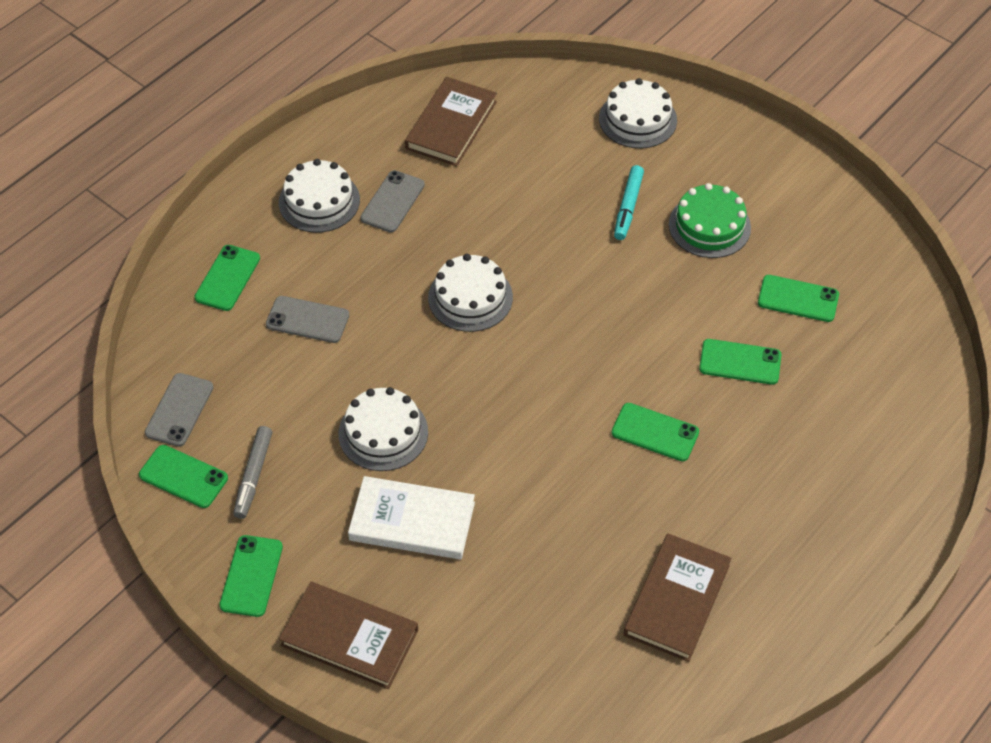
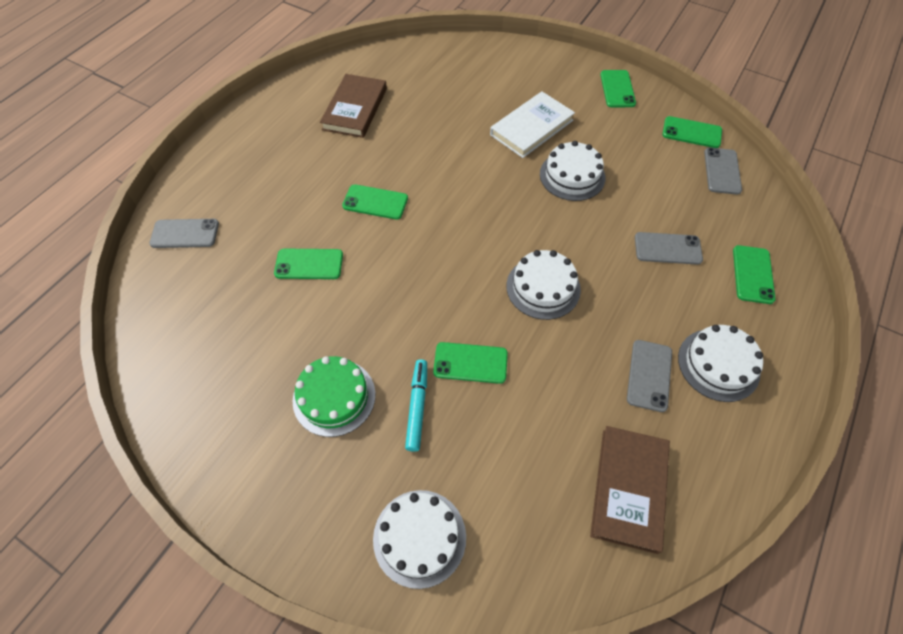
camera: 170 degrees right, 5 degrees up
grey marker [233,426,272,519] -> none
brown book [279,582,418,689] -> none
white book [348,476,475,559] -> white book turned 45 degrees counterclockwise [490,92,575,158]
green phone [758,275,839,322] -> green phone moved to [433,342,508,384]
none -> grey phone [149,219,219,248]

